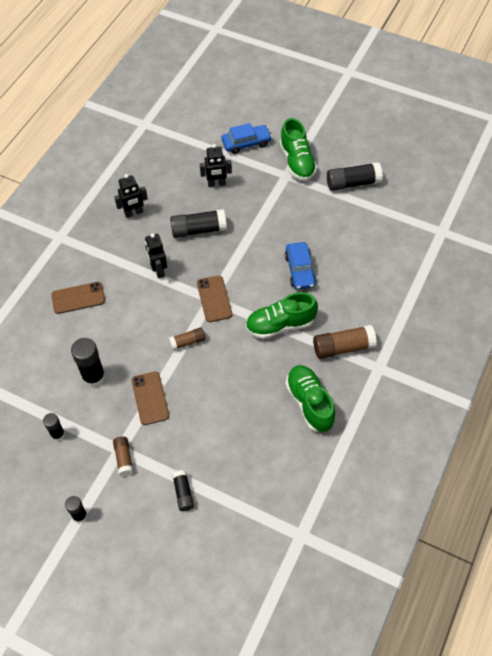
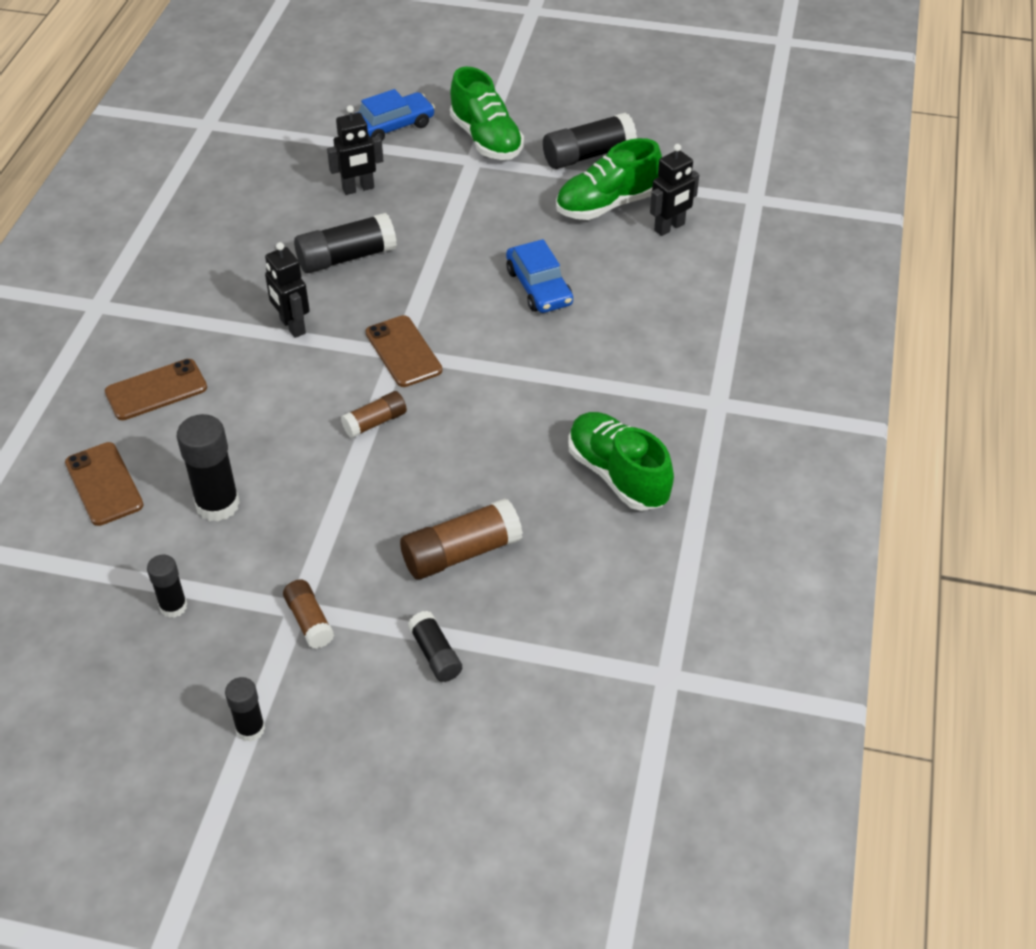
camera: 15 degrees left, 10 degrees down
black robot [114,174,148,218] -> black robot moved to [650,144,699,236]
brown phone [131,371,169,425] -> brown phone moved to [65,442,143,526]
green shoe [246,292,318,339] -> green shoe moved to [556,138,662,220]
brown glue stick [313,325,377,359] -> brown glue stick moved to [400,498,523,580]

